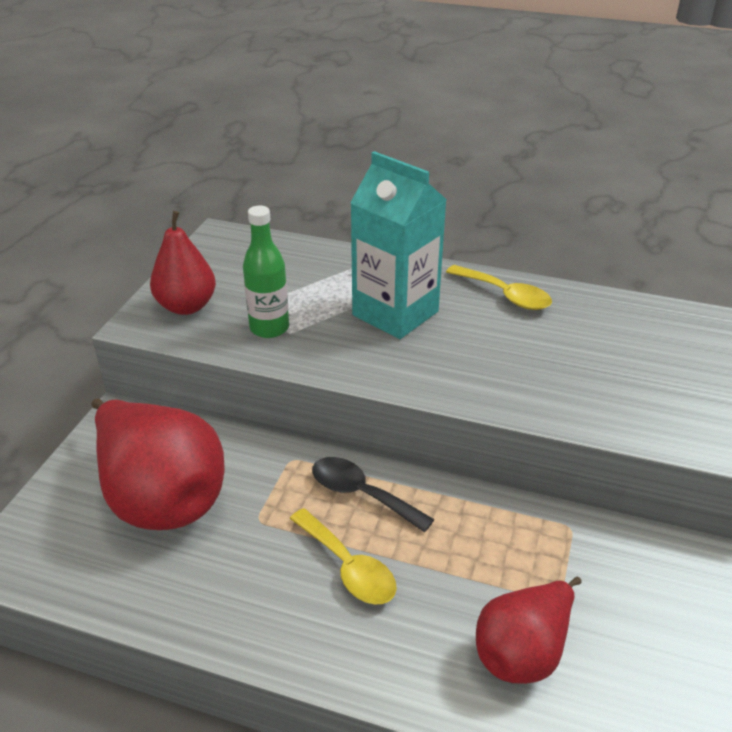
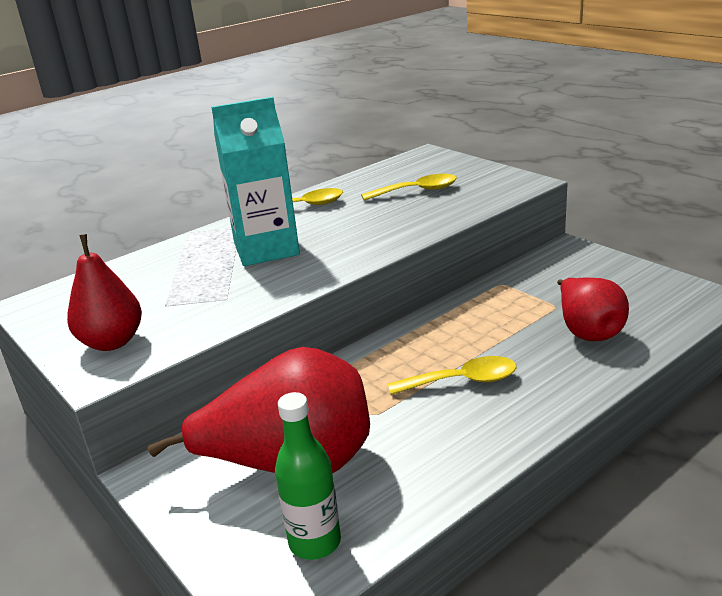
camera: 55 degrees left, 10 degrees down
green bottle [243,205,289,338] -> green bottle moved to [275,392,341,560]
black spoon [312,457,435,532] -> none
none -> yellow spoon [361,174,457,201]

